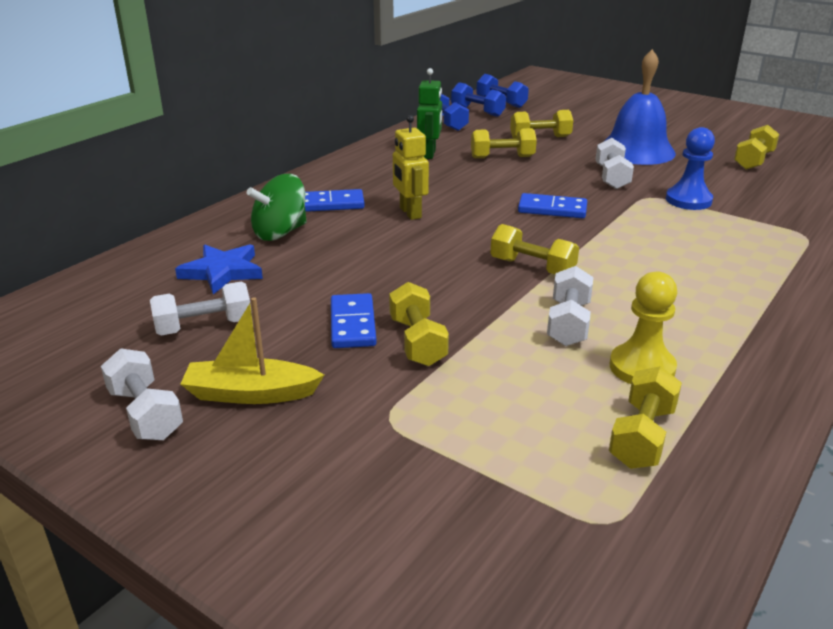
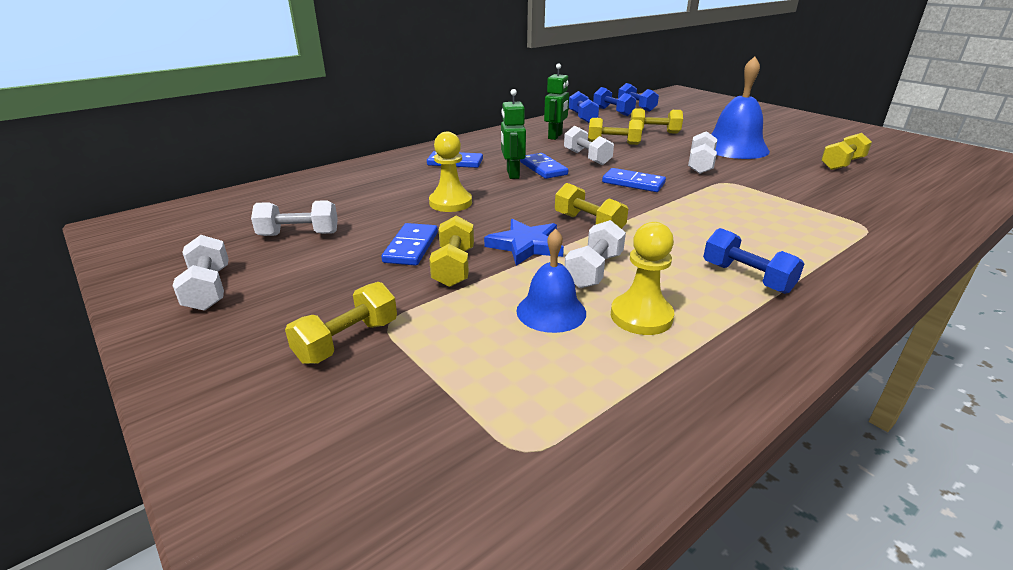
camera: 15 degrees right, 0 degrees up
blue star [175,244,263,294] -> blue star moved to [484,218,564,266]
yellow boat [181,297,324,404] -> none
green spinning top [247,174,307,241] -> none
yellow robot [393,115,429,220] -> green robot [501,89,526,179]
yellow dumbbell [609,366,682,469] -> yellow dumbbell moved to [285,282,397,364]
blue pawn [666,127,715,210] -> none
none -> yellow pawn [429,132,472,212]
none -> blue bell [516,229,586,333]
none -> blue domino [520,153,568,179]
none -> white dumbbell [564,126,614,165]
none -> blue dumbbell [703,228,804,294]

